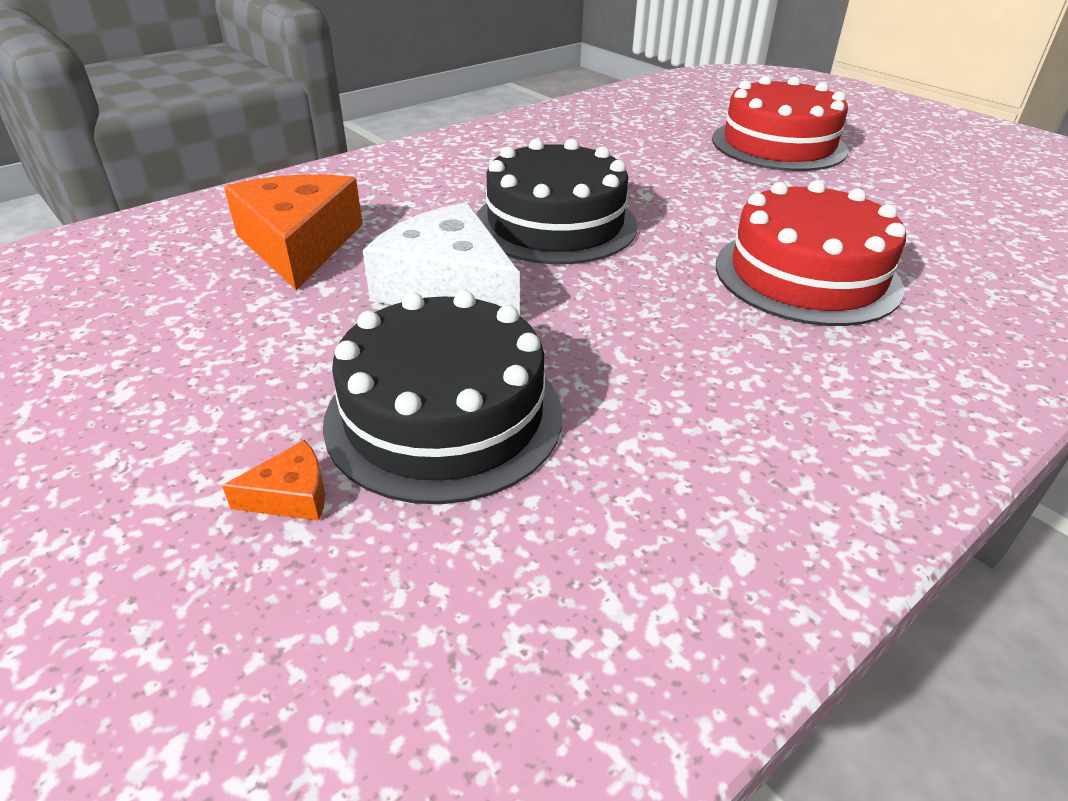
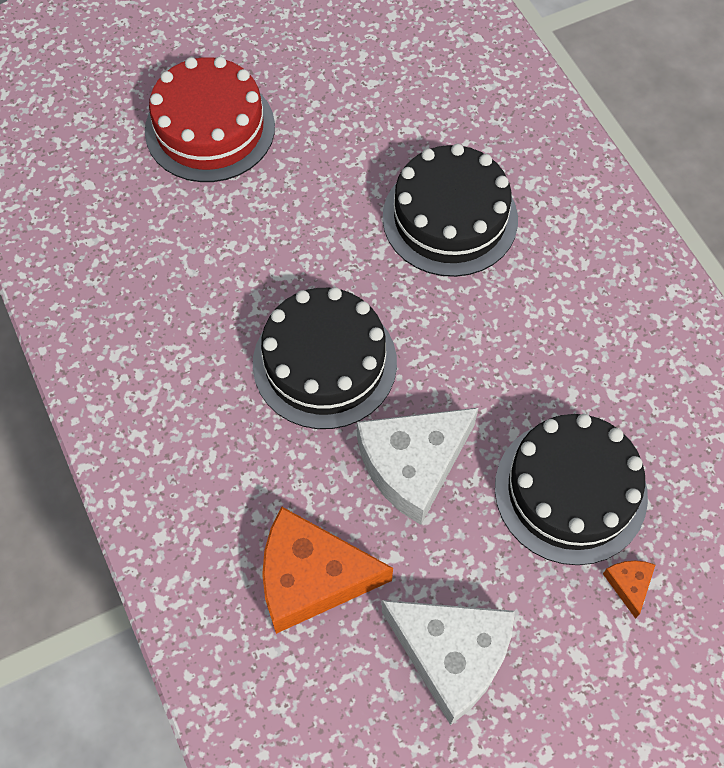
camera: 75 degrees left, 25 degrees up
red cake [716,180,906,326] -> black cake [383,144,518,277]
none -> white cheese [382,600,515,725]

